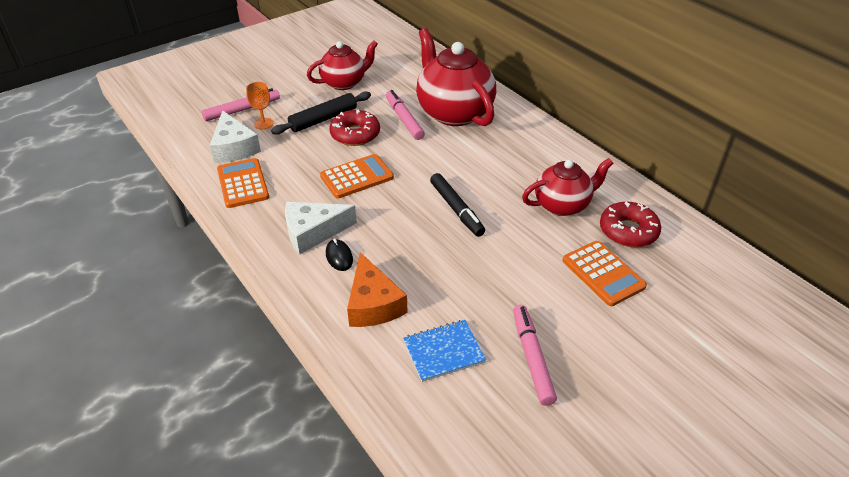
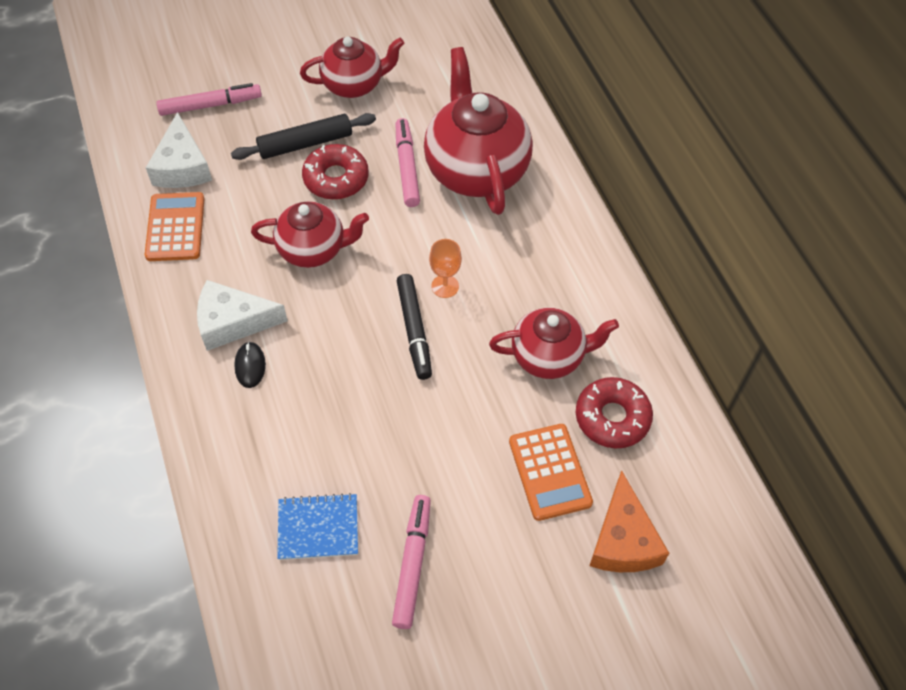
camera: 15 degrees right, 15 degrees up
orange goblet [246,82,274,129] -> orange goblet moved to [429,239,462,298]
orange calculator [320,154,394,199] -> red teapot [251,201,369,268]
orange cheese [347,252,408,327] -> orange cheese moved to [589,471,669,572]

